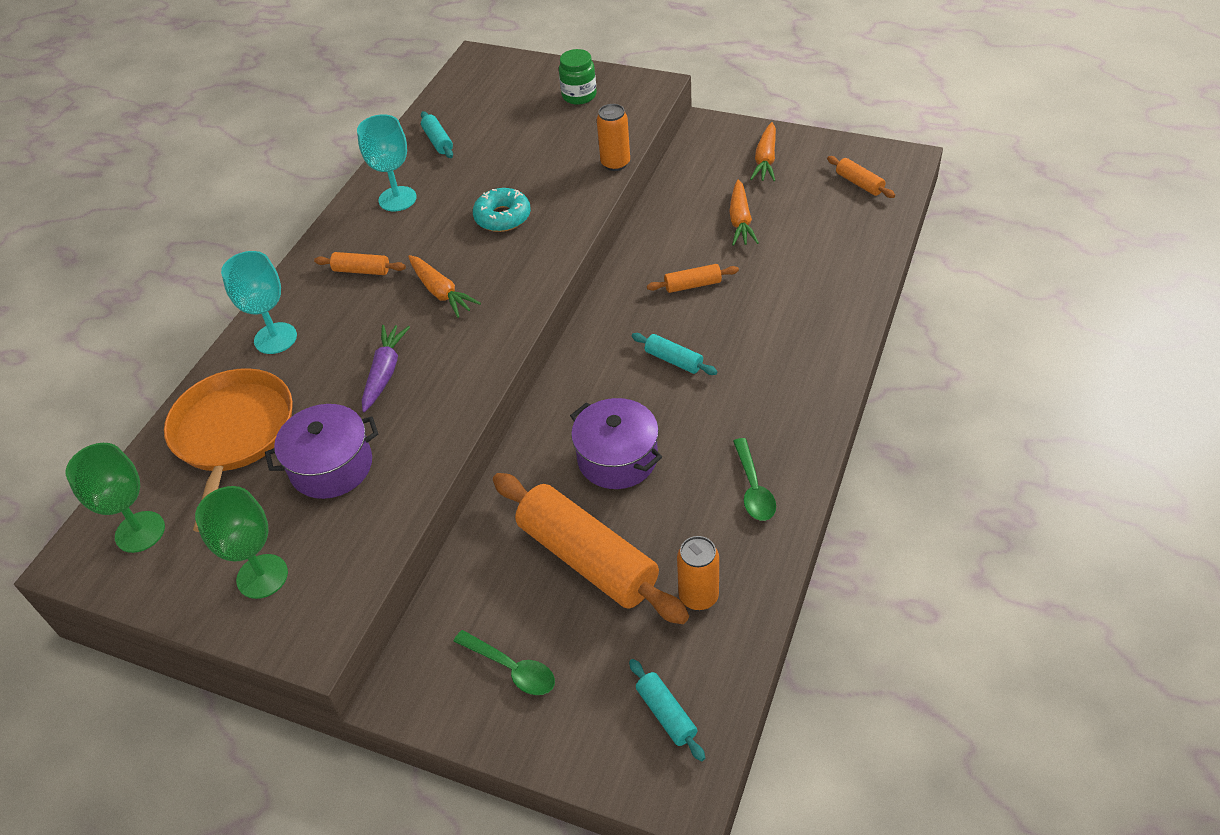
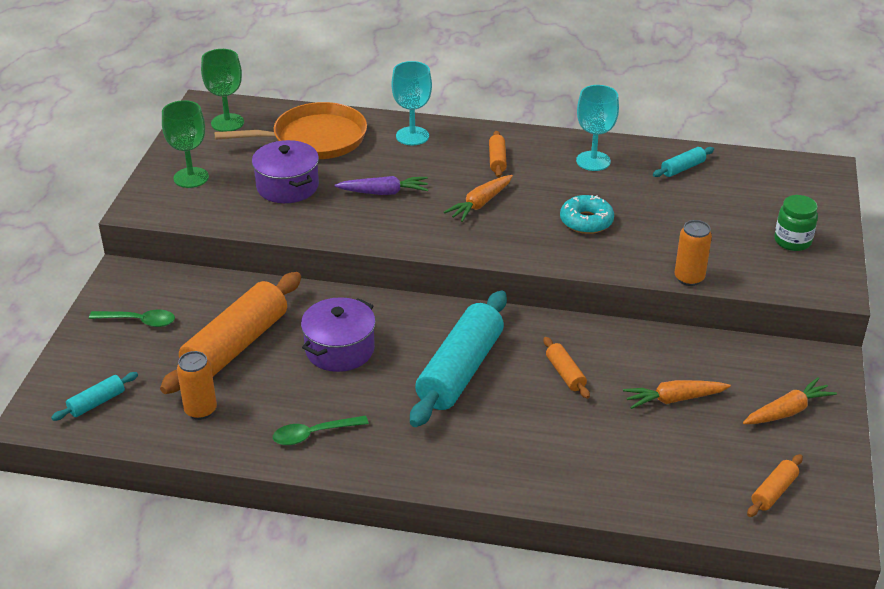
camera: 75 degrees right, 10 degrees down
green spoon [454,630,555,695] -> green spoon turned 105 degrees counterclockwise [89,310,175,327]
turquoise rolling pin [632,333,717,375] -> turquoise rolling pin [410,291,507,427], size x2.26
orange carrot [750,122,776,181] -> orange carrot turned 150 degrees clockwise [743,377,837,424]

